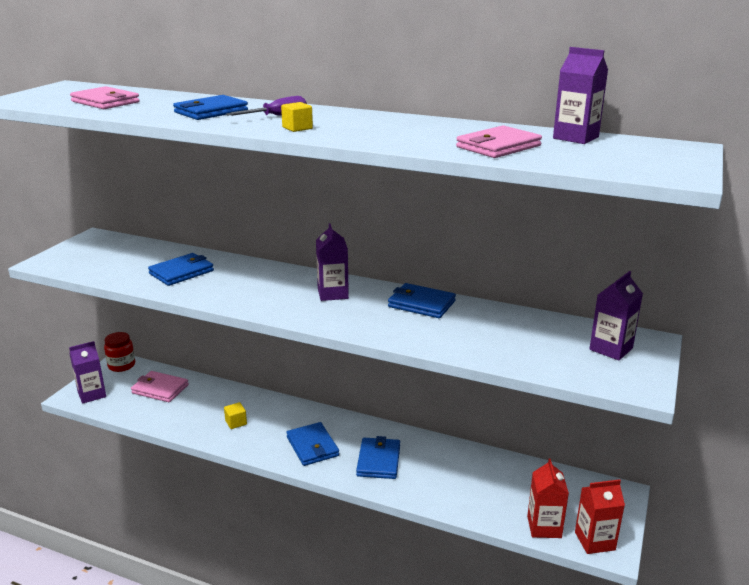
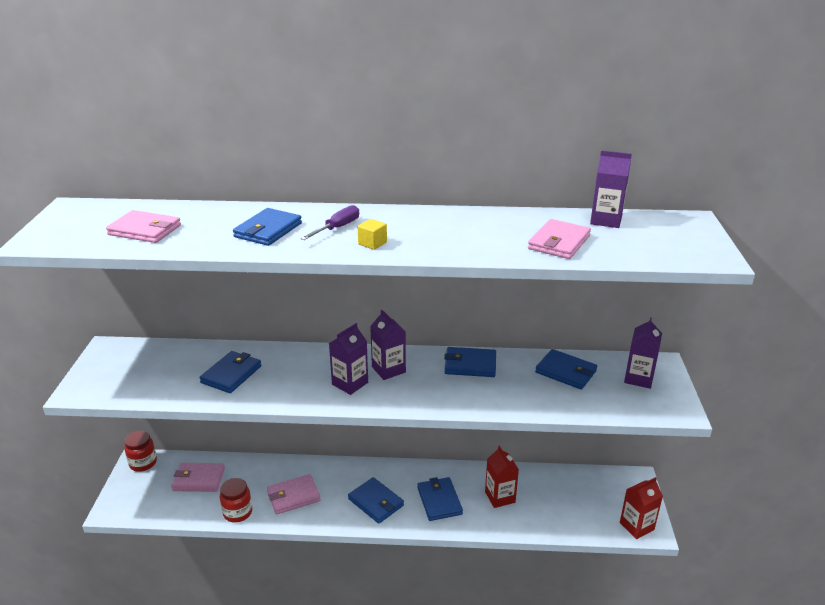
camera: 20 degrees left, 5 degrees up
purple carton [69,341,106,404] -> purple carton moved to [329,323,368,395]
yellow cube [224,402,247,429] -> pink wallet [267,474,321,515]
red carton [527,458,569,538] -> red carton moved to [485,446,519,508]
none -> red jar [220,478,252,523]
none -> blue wallet [535,349,597,390]

